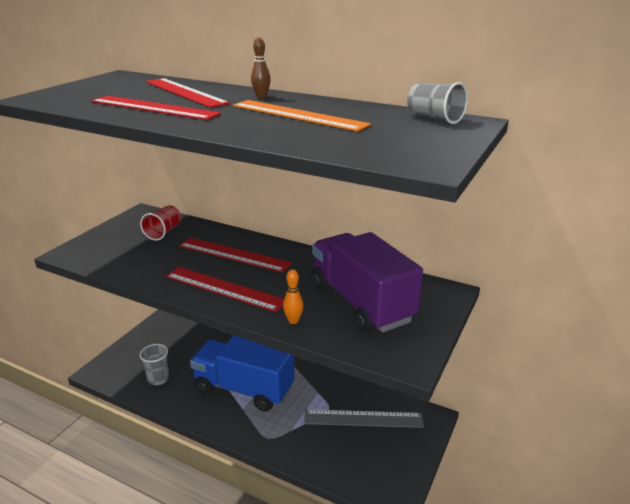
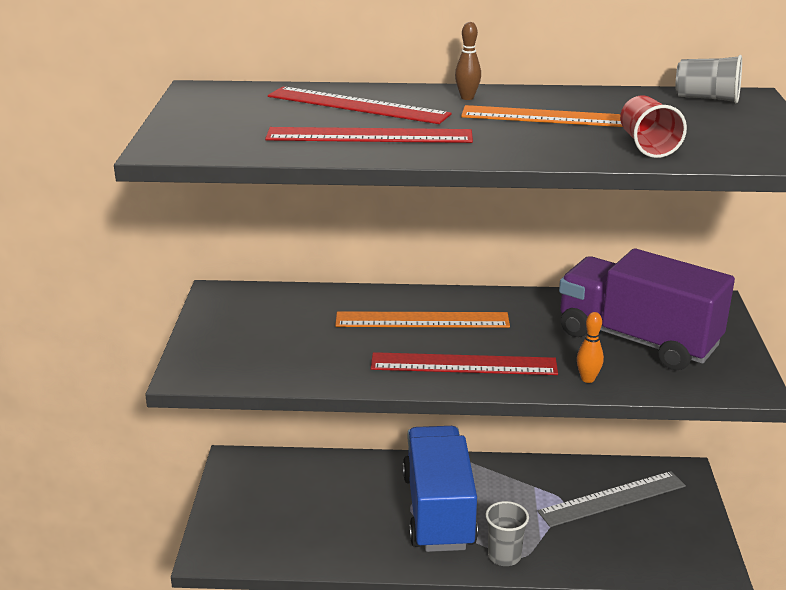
camera: 25 degrees left, 0 degrees up
red cup [140,205,181,241] -> red cup moved to [620,95,687,158]
grey cup [140,344,169,385] -> grey cup moved to [485,501,529,566]
red ruler [179,237,292,273] -> orange ruler [335,311,510,328]
blue truck [190,335,295,412] -> blue truck turned 90 degrees clockwise [402,426,478,552]

